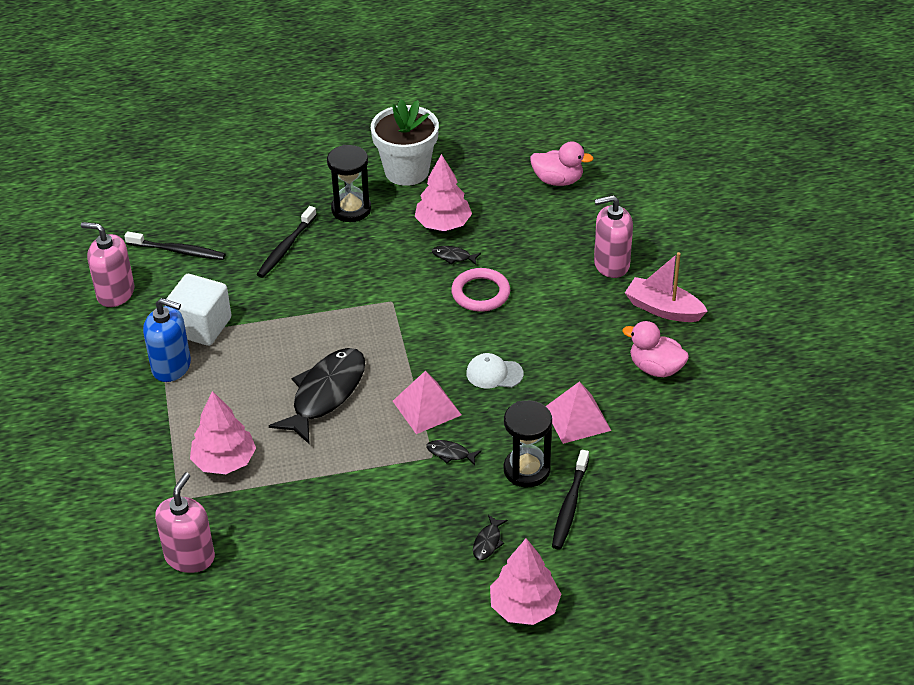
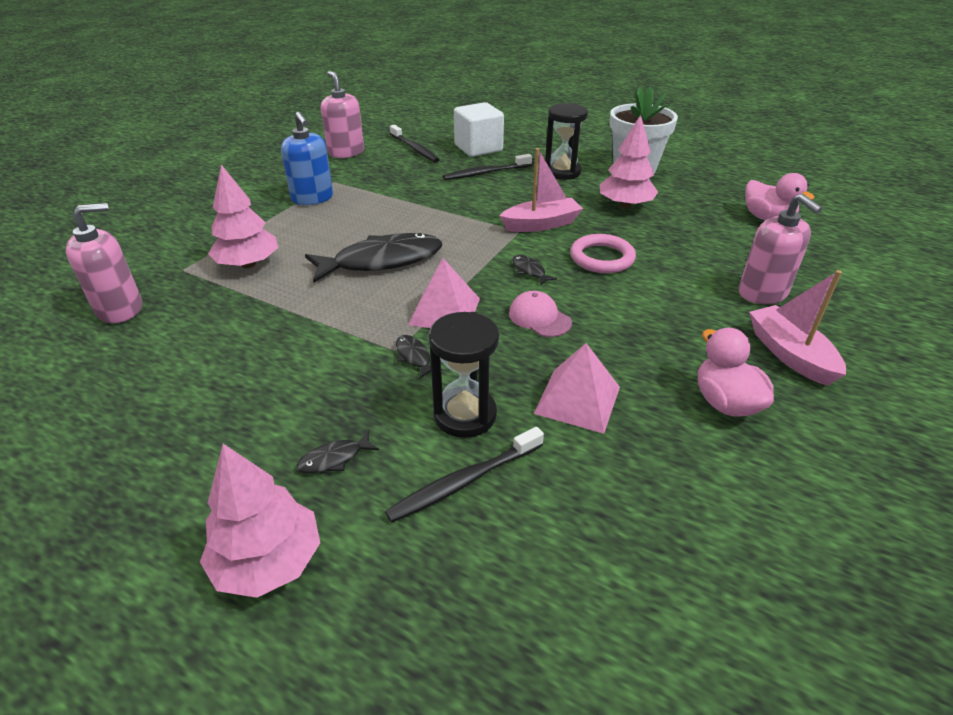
camera: 40 degrees right, 5 degrees down
white cube [166,274,231,346] -> white cube moved to [454,102,504,157]
black fish [432,246,481,265] -> black fish moved to [512,255,557,286]
white cap [466,353,524,389] -> pink cap [509,291,572,337]
pink soap dispenser [594,195,633,278] -> pink soap dispenser turned 150 degrees counterclockwise [739,193,822,304]
none -> pink boat [500,148,583,232]

